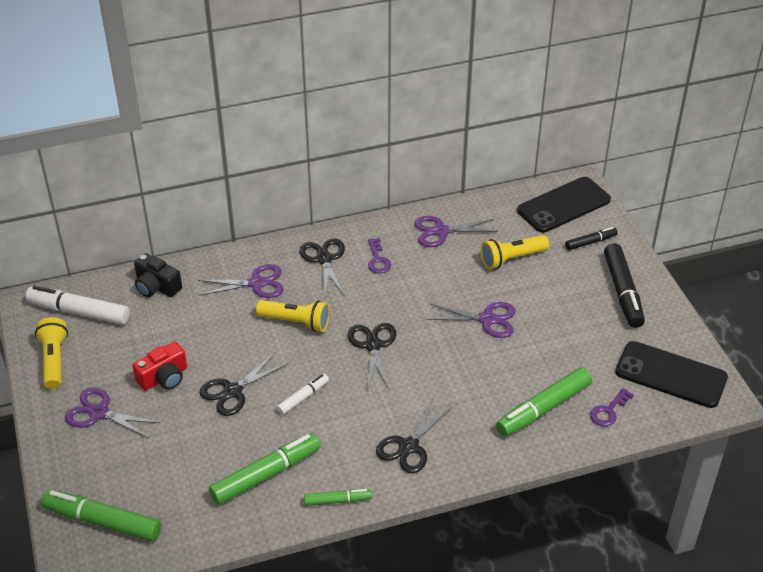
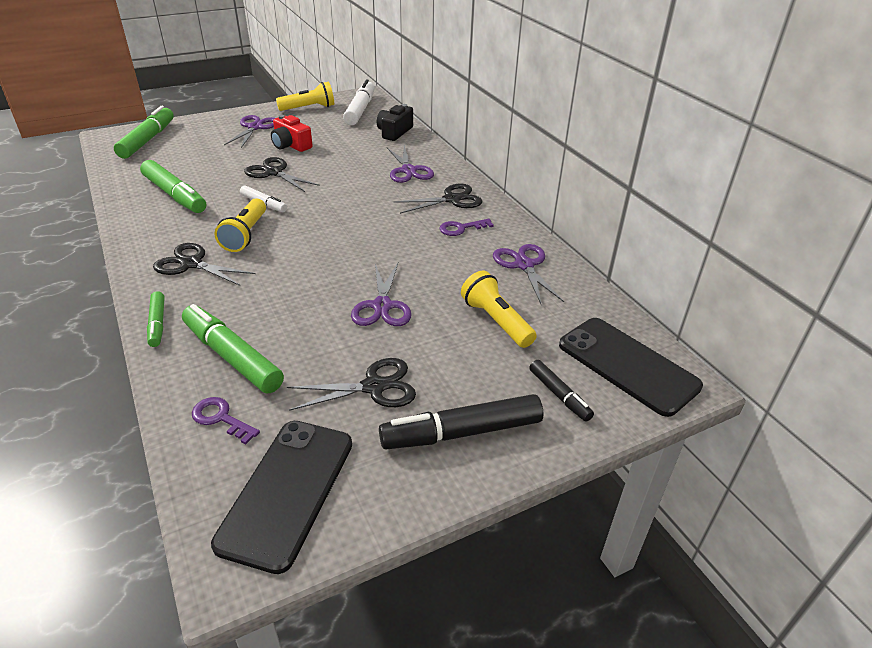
camera: 80 degrees right, 5 degrees down
yellow flashlight [256,300,330,332] -> yellow flashlight moved to [215,198,266,252]
green marker [304,489,372,506] -> green marker moved to [147,291,165,347]
black scissors [348,323,397,391] -> black scissors moved to [287,358,416,411]

